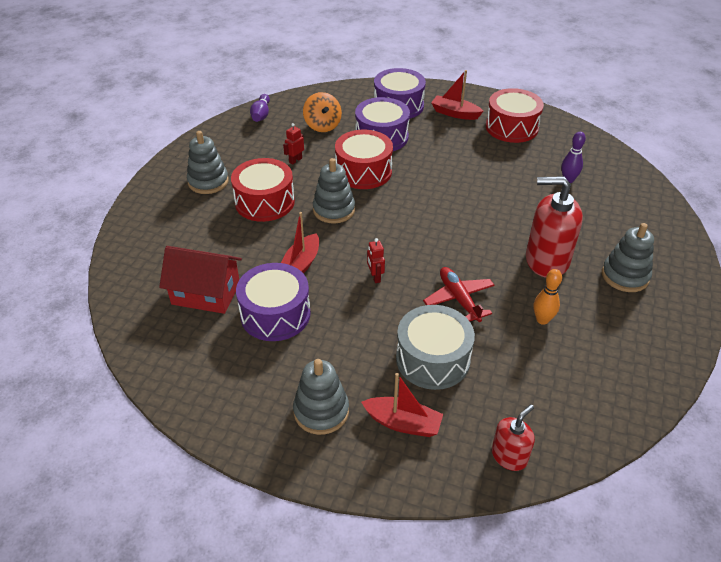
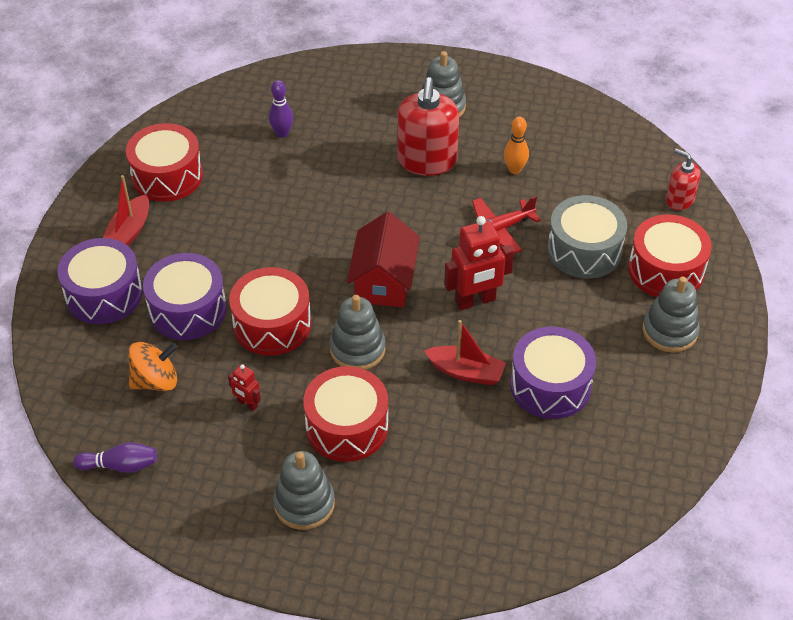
camera: 95 degrees left, 5 degrees up
red house [159,246,242,314] -> red house moved to [347,212,420,307]
red boat [361,373,443,437] -> red drum [628,214,712,297]
red robot [367,238,385,283] -> red robot [444,216,514,310], size x2.00

